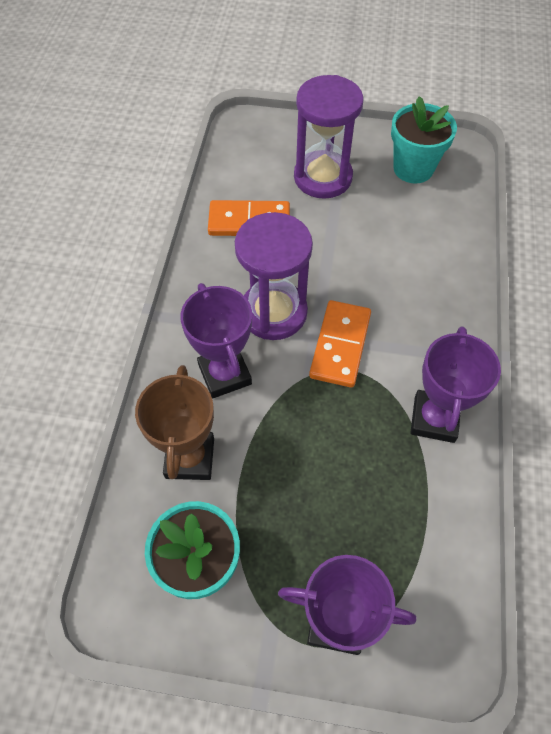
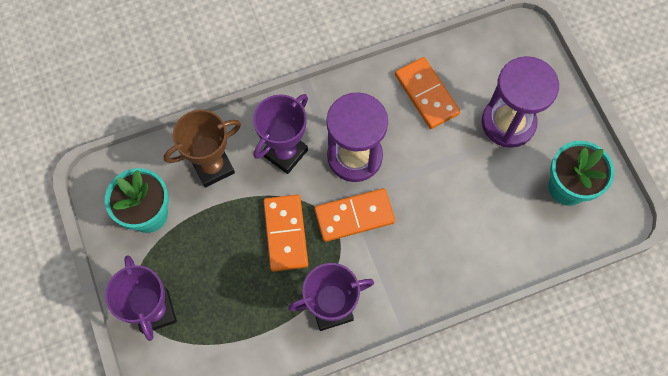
camera: 60 degrees right, 10 degrees up
none -> orange domino [263,194,308,272]

